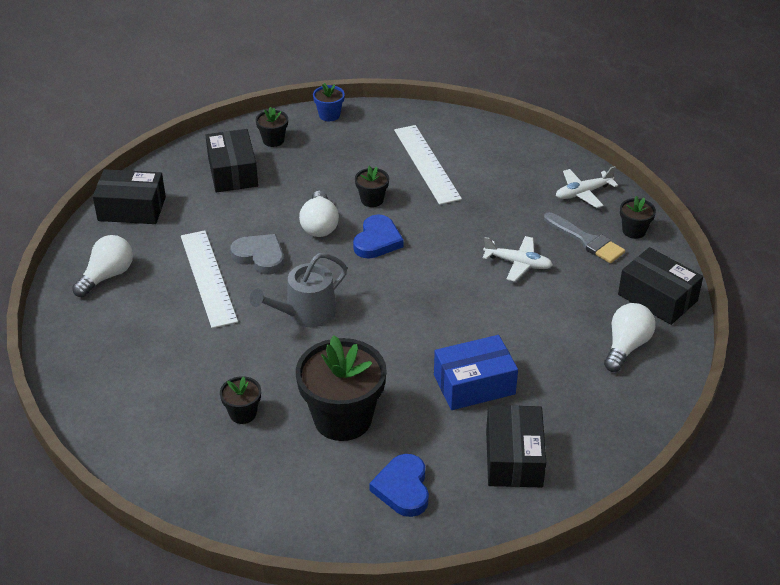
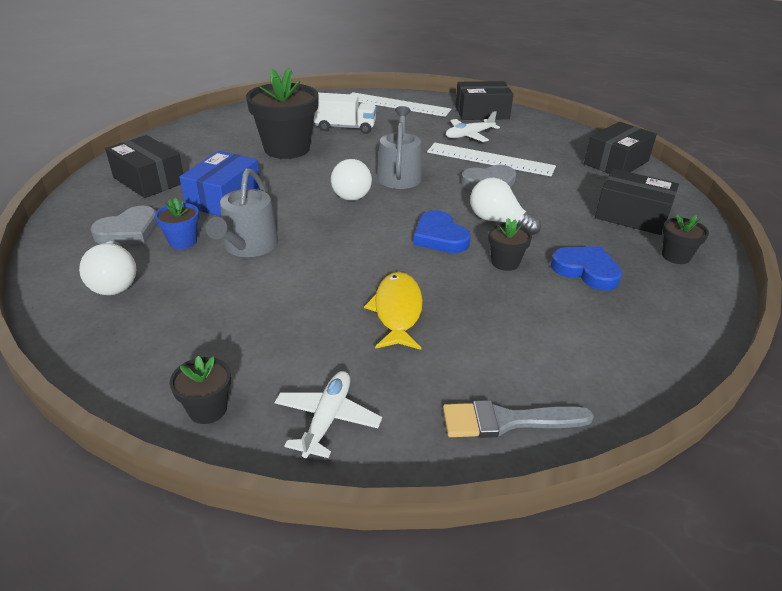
camera: 130 degrees right, 5 degrees down
white light bulb [72,235,133,297] -> white light bulb moved to [331,159,372,201]
black flower pot [220,376,261,424] -> white truck [314,93,376,134]
blue flower pot [313,83,345,121] -> blue flower pot moved to [155,198,199,249]
blue heart [369,454,429,517] -> blue heart moved to [551,246,622,290]
white ruler [394,125,462,205] -> white ruler moved to [351,92,451,117]
white plane [482,236,553,282] -> white plane moved to [446,111,500,142]
grey brush [544,212,625,263] -> grey brush moved to [443,400,594,438]
black box [618,247,703,325] -> black box moved to [455,81,513,120]
none -> grey heart [90,206,158,245]
none -> grey watering can [206,168,278,257]
none -> yellow fish [364,272,423,350]

